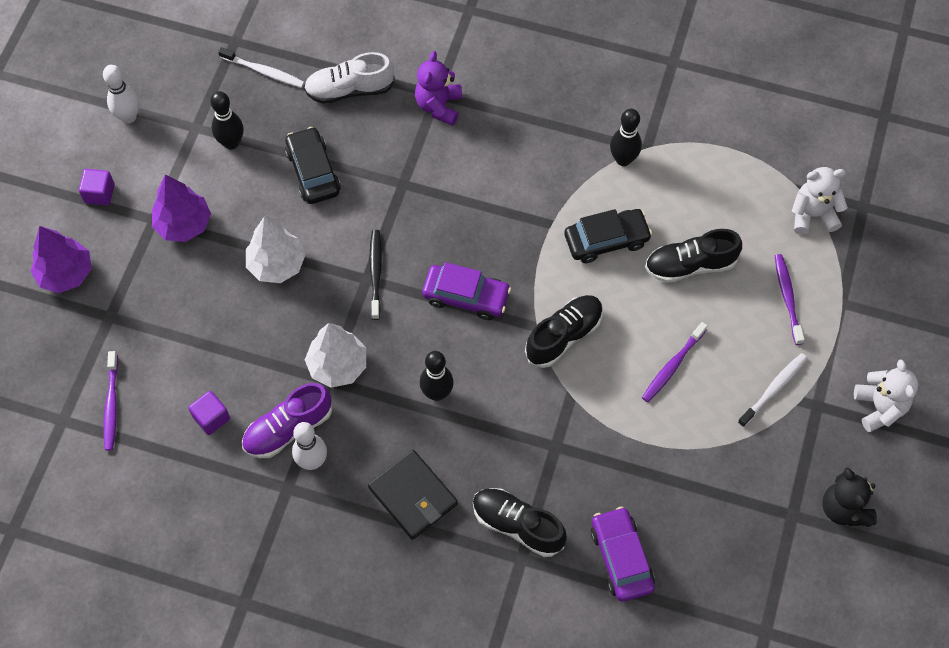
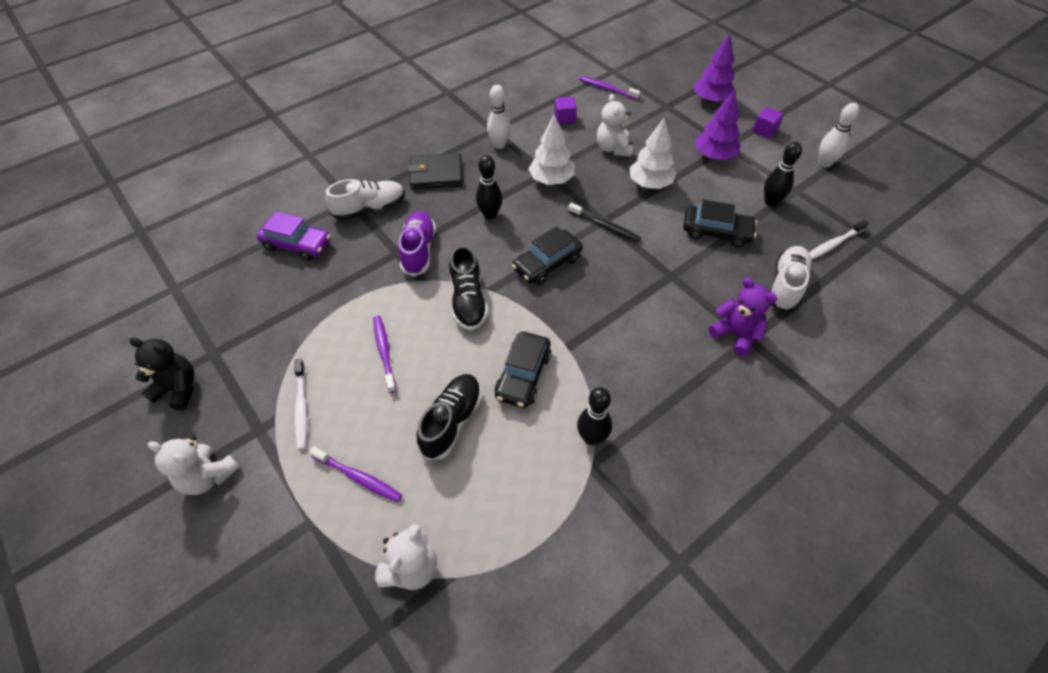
camera: 125 degrees right, 10 degrees down
purple shoe [242,383,332,458] -> purple shoe moved to [398,211,436,277]
purple car [422,262,511,320] -> black car [512,226,583,285]
black shoe [473,488,567,557] -> white shoe [326,179,405,220]
none -> white teddy bear [597,93,633,157]

